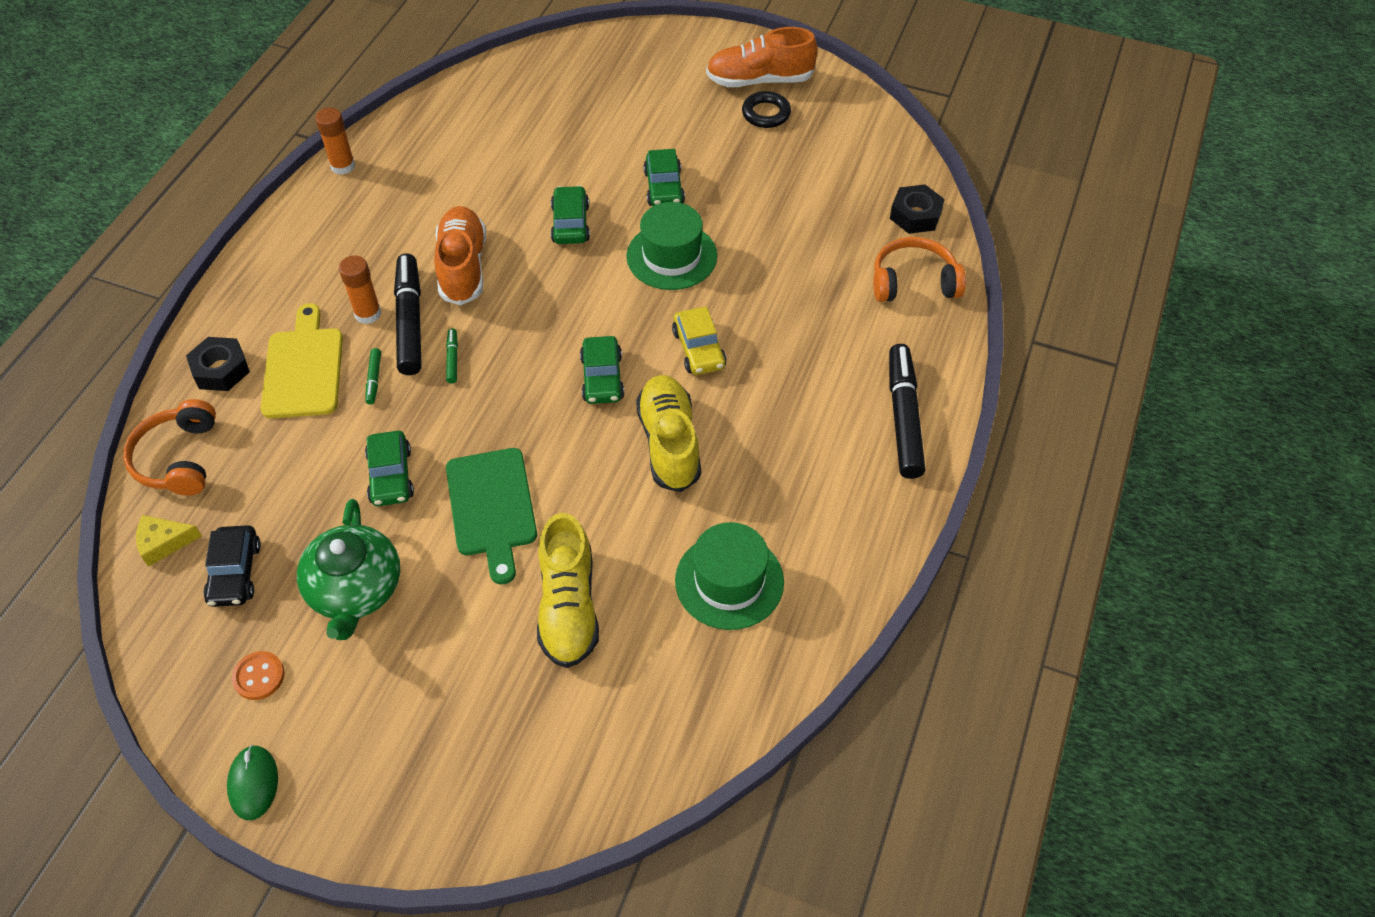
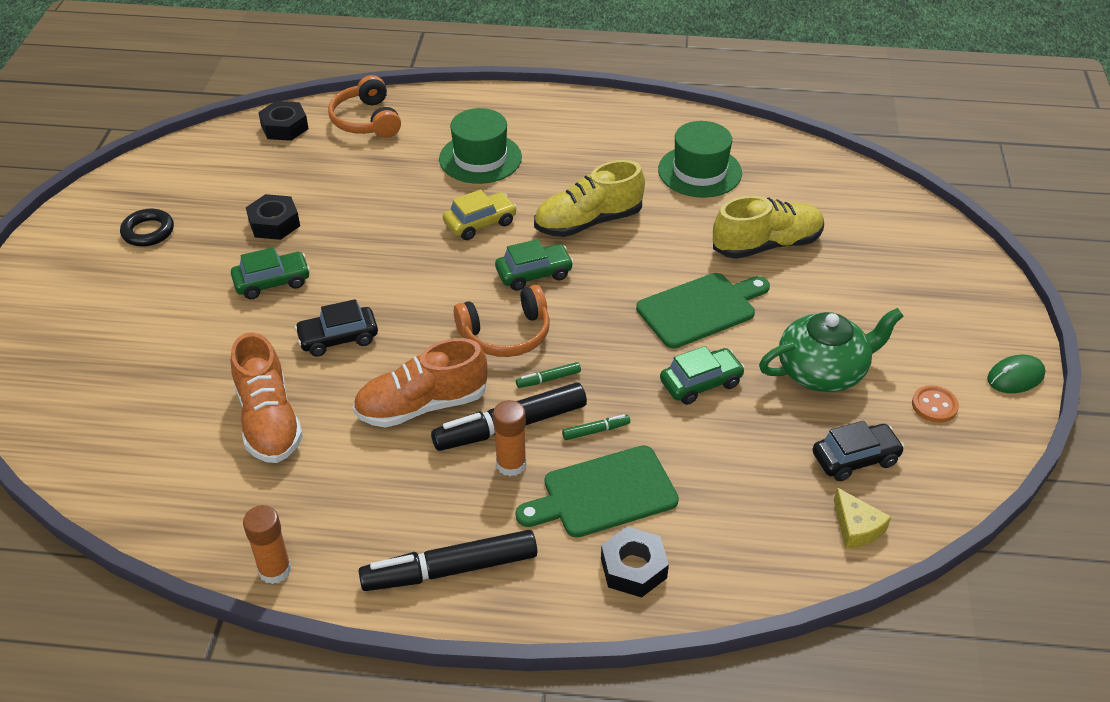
camera: 105 degrees left, 10 degrees down
orange headphones [123,399,216,496] -> orange headphones moved to [454,285,550,357]
yellow cutting board [261,303,343,418] -> green cutting board [516,445,679,538]
green car [551,186,590,244] -> black car [294,299,378,357]
green hat [626,202,717,290] -> green hat moved to [439,108,522,184]
orange shoe [706,27,818,87] -> orange shoe moved to [231,332,303,463]
black marker [889,344,925,479] -> black marker moved to [358,530,537,591]
none -> black nut [246,194,300,240]

